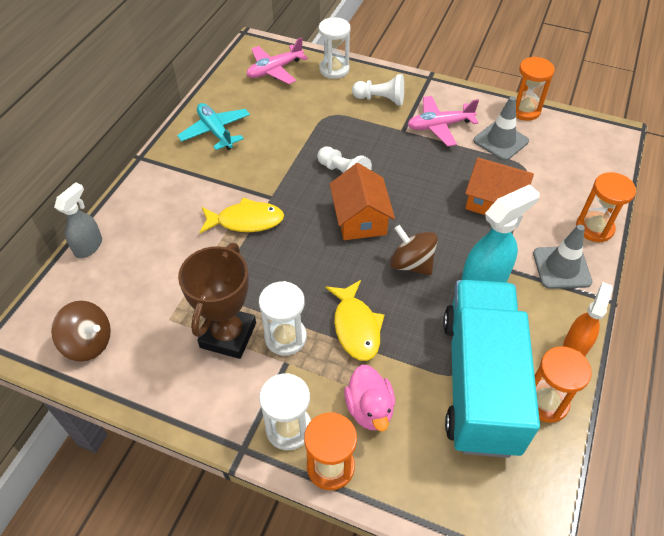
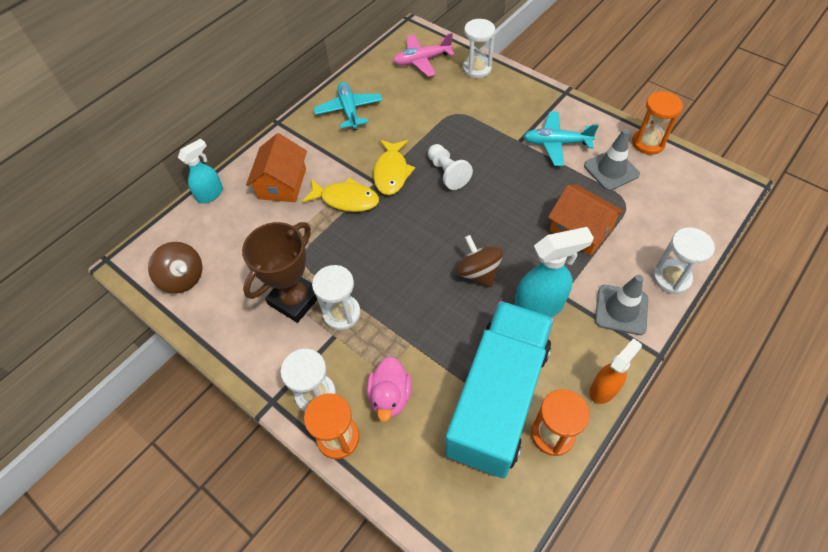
camera: 20 degrees right, 5 degrees up
grey spray bottle [54,182,102,258] -> turquoise spray bottle [178,138,223,203]
yellow fish [326,280,385,361] -> yellow fish moved to [373,140,415,195]
orange house [330,163,395,240] -> orange house moved to [246,133,307,202]
white pawn [352,74,404,105] -> none
pink plane [407,96,479,147] -> turquoise plane [523,112,599,166]
orange hourglass [576,172,636,242] -> white hourglass [653,227,715,294]

